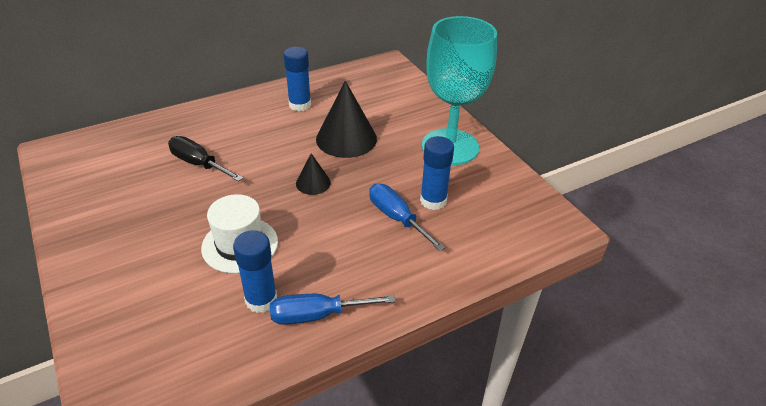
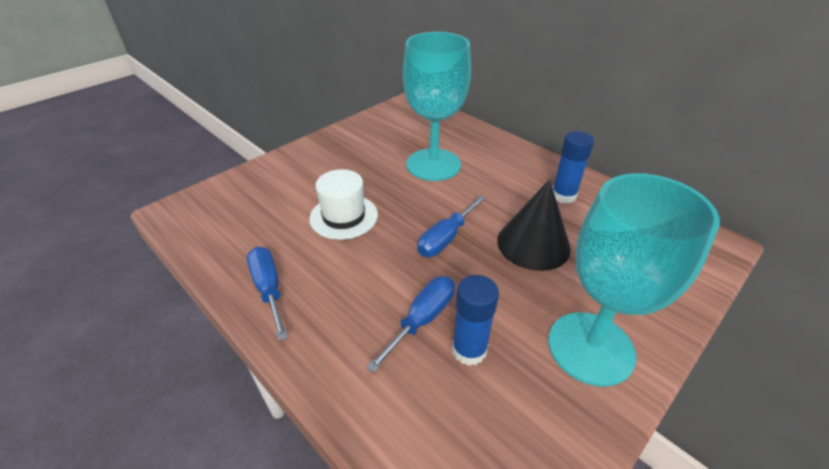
camera: 75 degrees right, 0 degrees up
black screwdriver [168,136,243,182] -> turquoise goblet [403,32,471,181]
blue glue stick [233,230,277,313] -> none
black cone [296,153,331,195] -> blue screwdriver [417,195,486,257]

